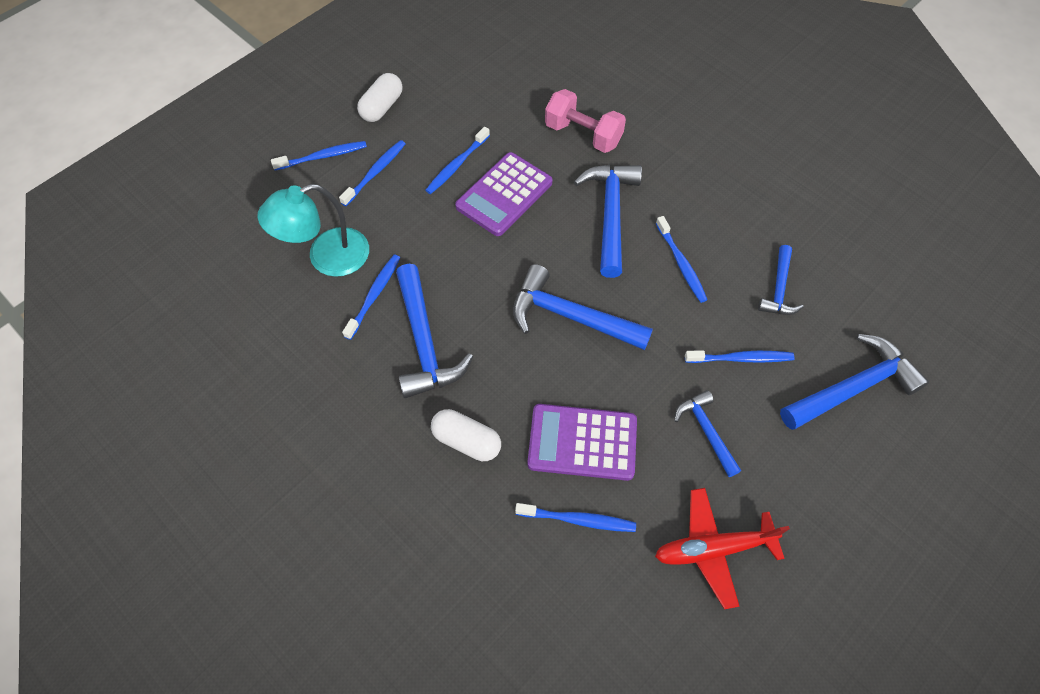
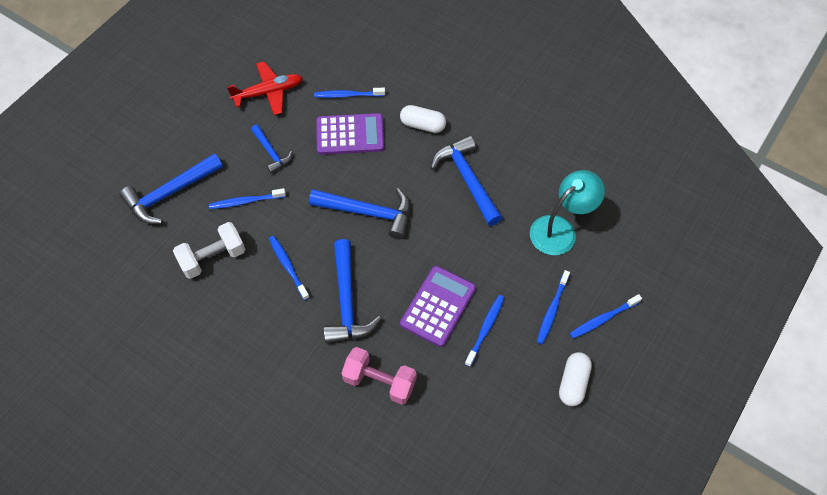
camera: 170 degrees right, 0 degrees up
blue toothbrush [342,254,400,340] -> none
blue hammer [758,245,804,315] -> white dumbbell [173,222,246,279]

